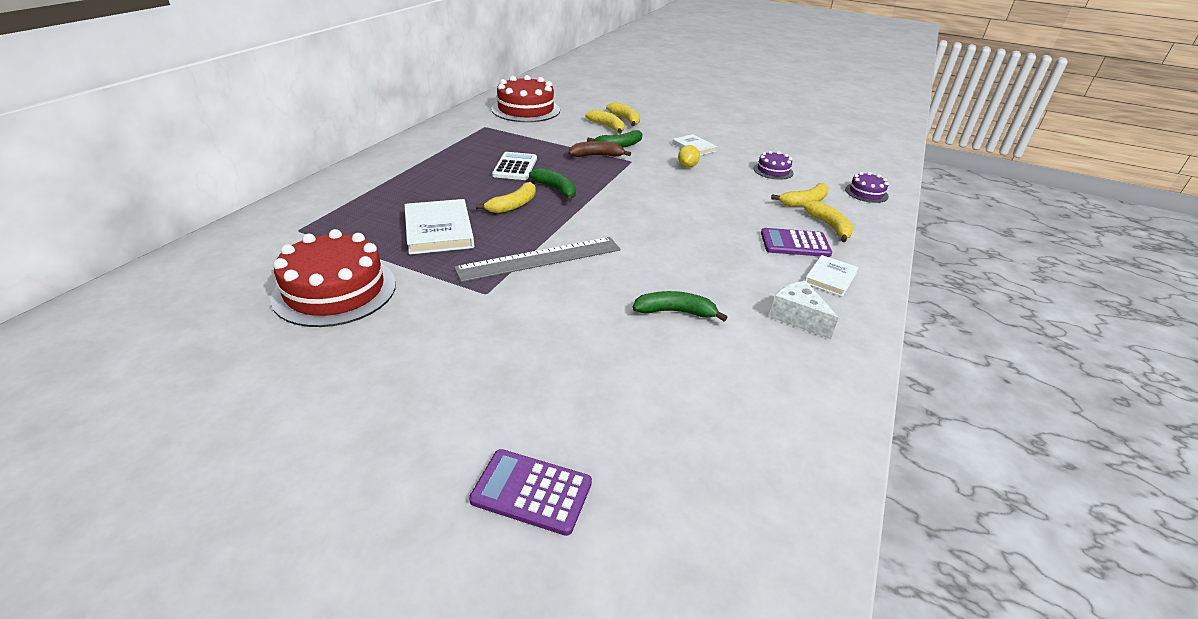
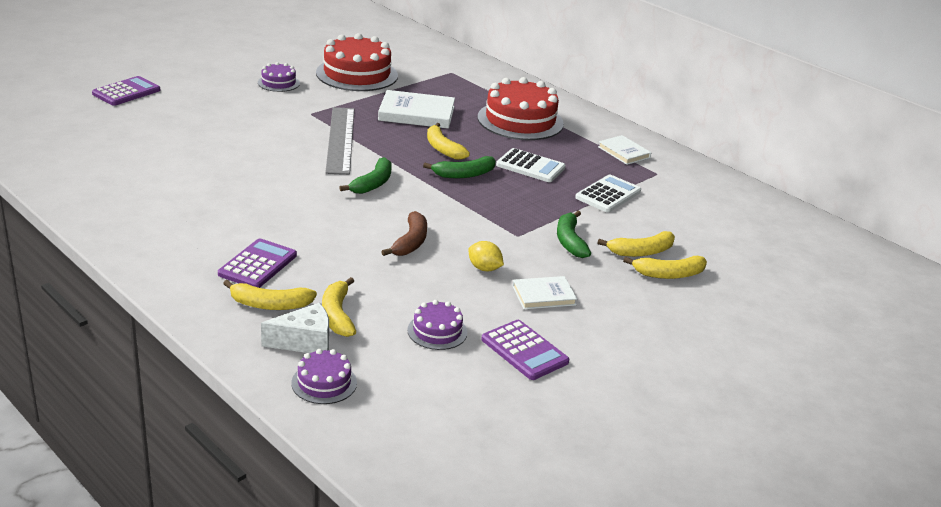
camera: 110 degrees right, 5 degrees down
red cake [491,75,560,122] -> red cake moved to [477,77,564,140]
brown banana [568,141,631,157] -> brown banana moved to [381,211,427,256]
green banana [632,291,728,322] -> green banana moved to [339,157,392,194]
white cheese [769,281,839,339] -> white cheese moved to [261,303,329,353]
white book [805,255,859,297] -> white book moved to [598,135,651,165]
none -> purple cake [258,62,300,92]
none -> purple calculator [481,320,569,380]
none -> white calculator [575,175,641,212]

